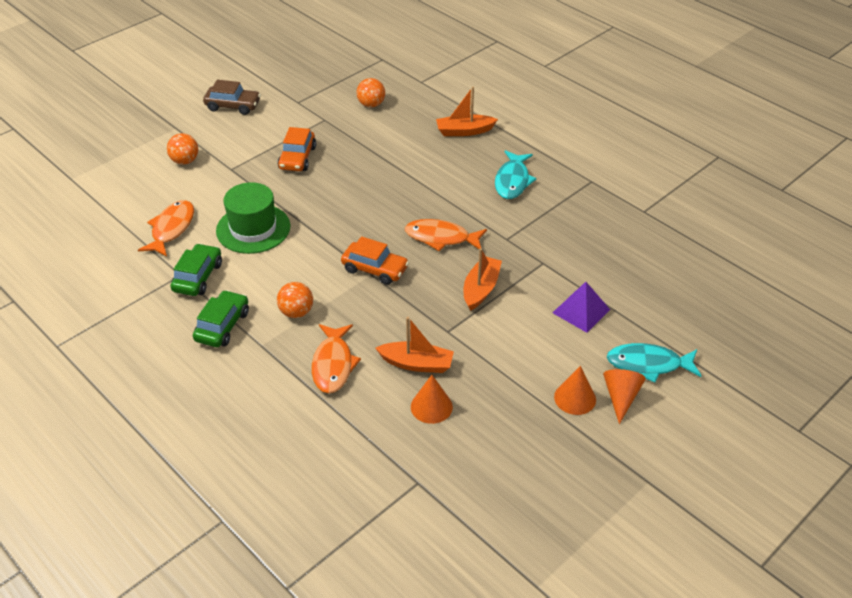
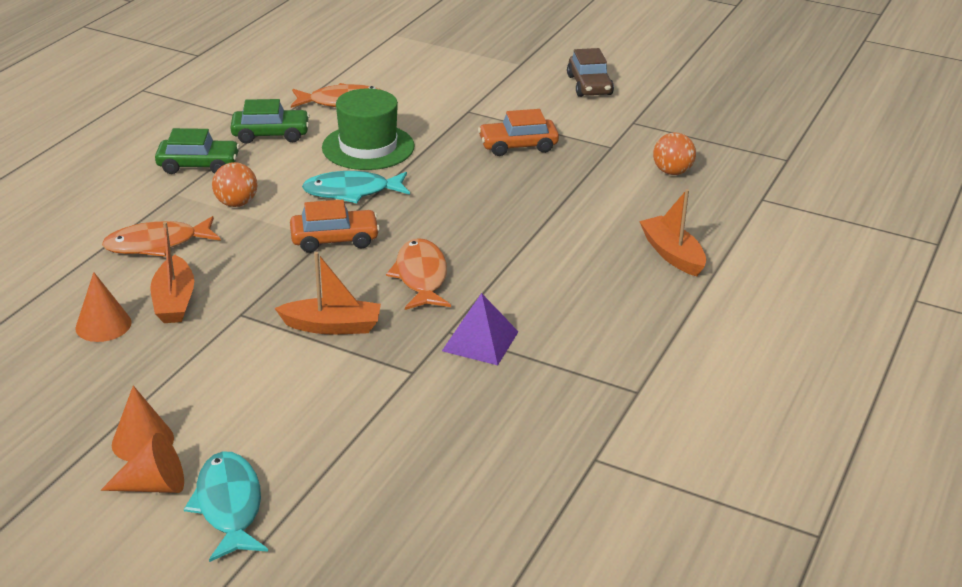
camera: 70 degrees right, 10 degrees down
orange ball [167,133,198,165] -> none
orange car [341,236,409,285] -> orange car turned 105 degrees counterclockwise [290,199,380,253]
turquoise fish [495,150,537,199] -> turquoise fish moved to [302,171,410,203]
purple pyramid [553,282,610,333] -> purple pyramid moved to [442,293,518,365]

